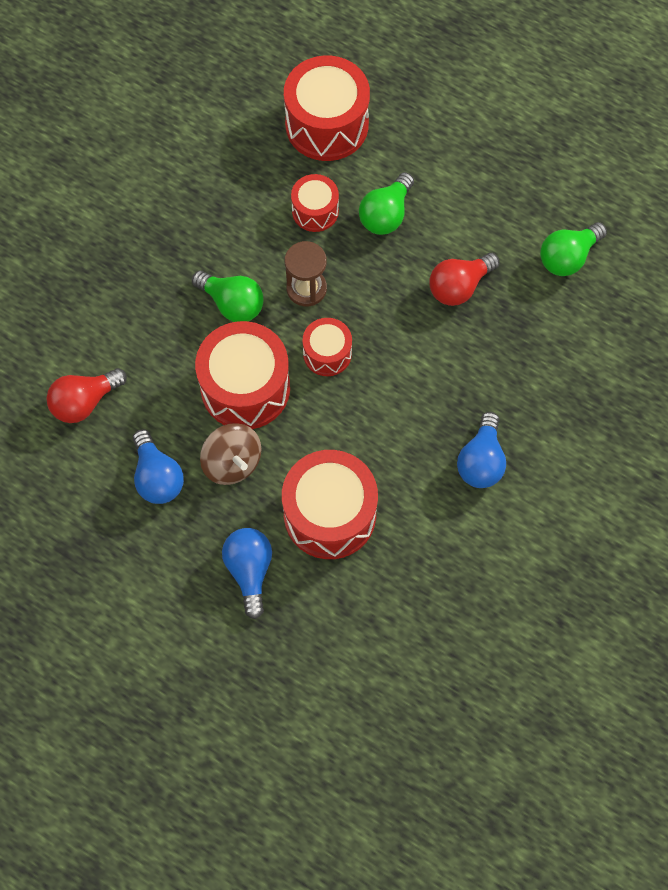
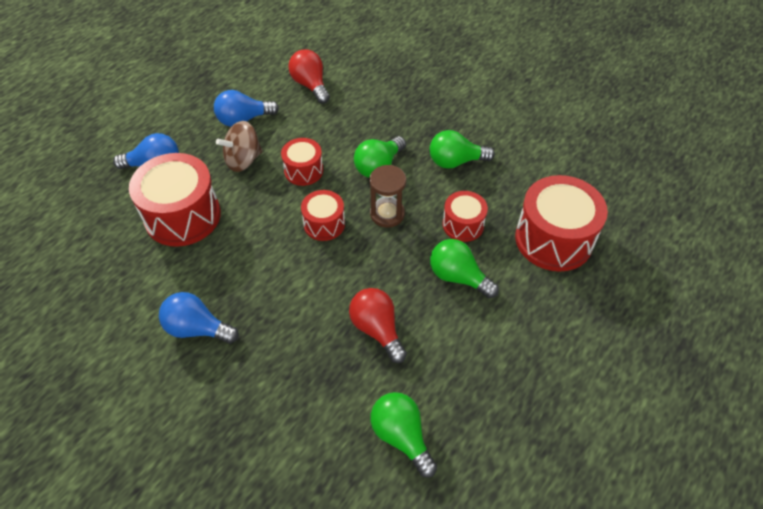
camera: 95 degrees right, 15 degrees down
red drum [195,321,290,429] -> red drum [281,138,323,186], size x0.55
none -> green light bulb [430,130,495,169]

